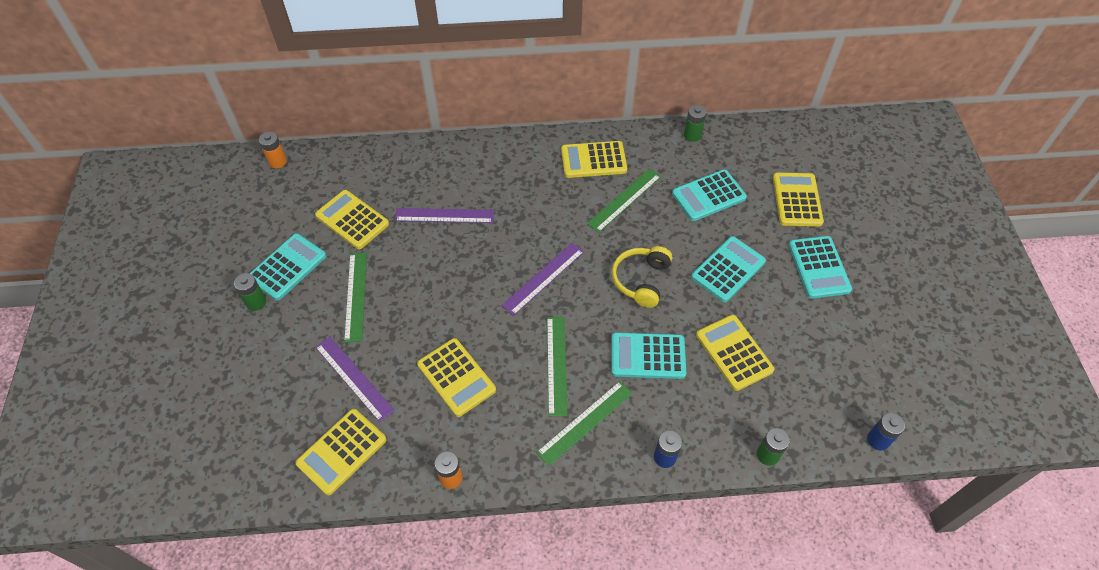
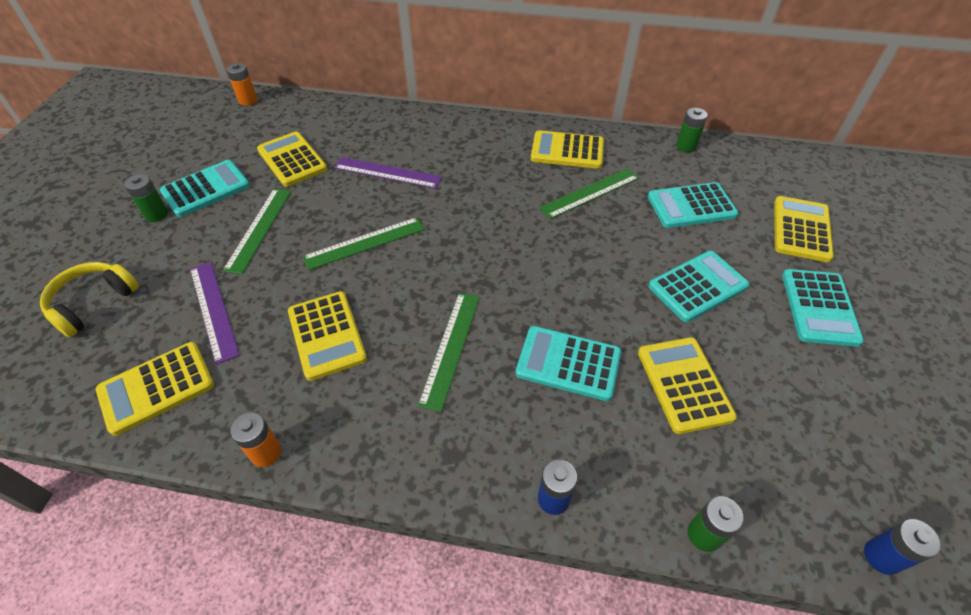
camera: 15 degrees right, 5 degrees down
purple ruler [501,243,584,316] -> none
green ruler [536,381,633,466] -> green ruler moved to [302,217,425,270]
yellow headphones [612,246,672,308] -> yellow headphones moved to [40,262,139,337]

